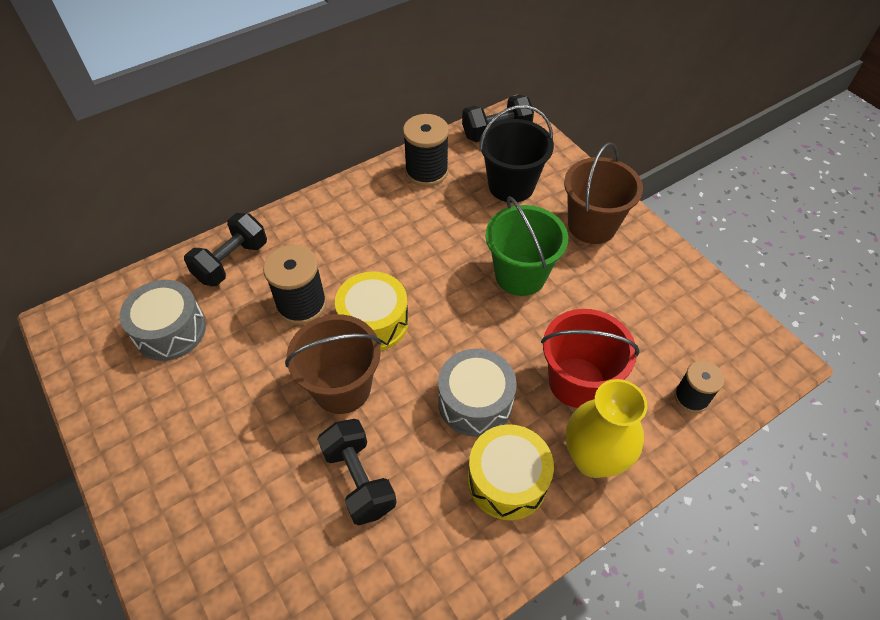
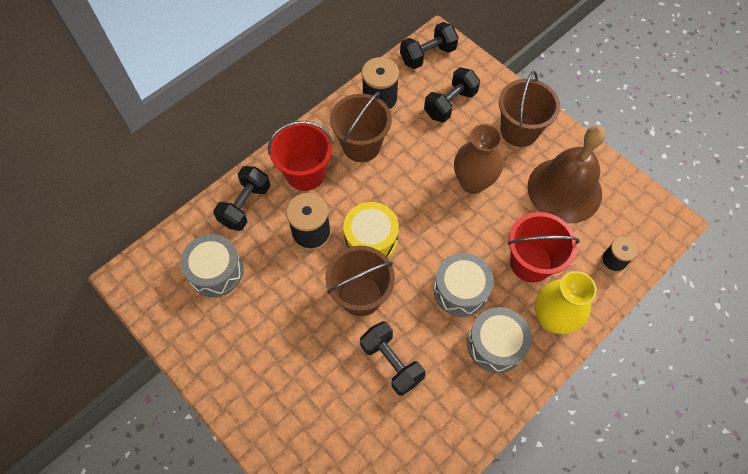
camera: 10 degrees left, 10 degrees up
yellow drum [468,424,554,520] -> grey drum [467,307,532,373]
black bucket [479,105,554,203] -> black dumbbell [424,67,480,122]
green bucket [486,196,568,296] -> brown vase [454,124,503,194]
none -> red bucket [268,121,333,191]
none -> brown bucket [330,92,392,162]
none -> brown bell [527,126,606,224]

